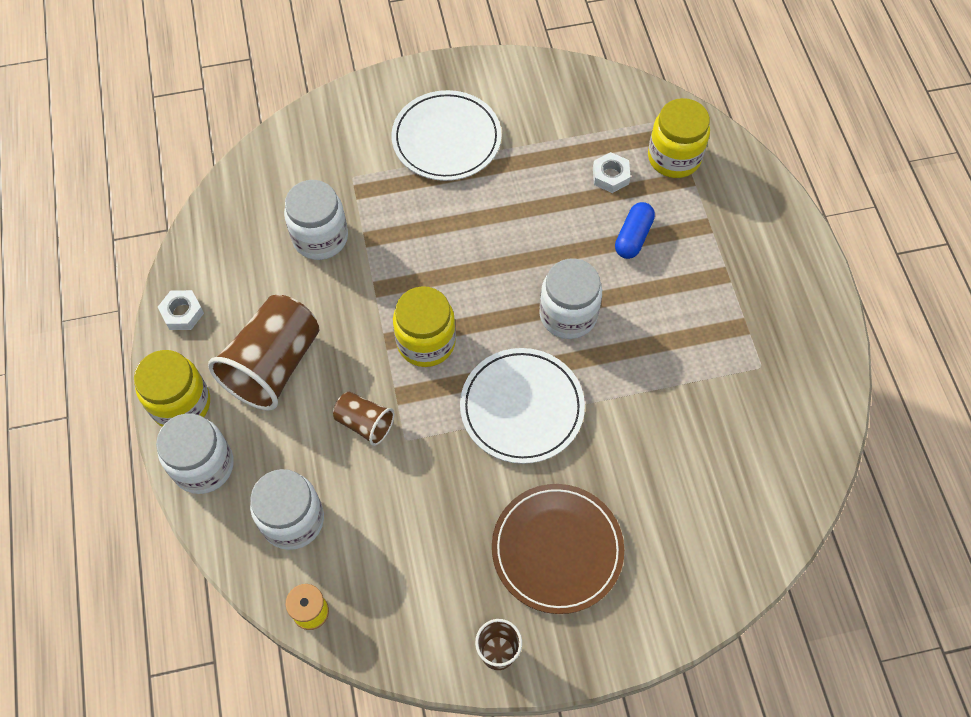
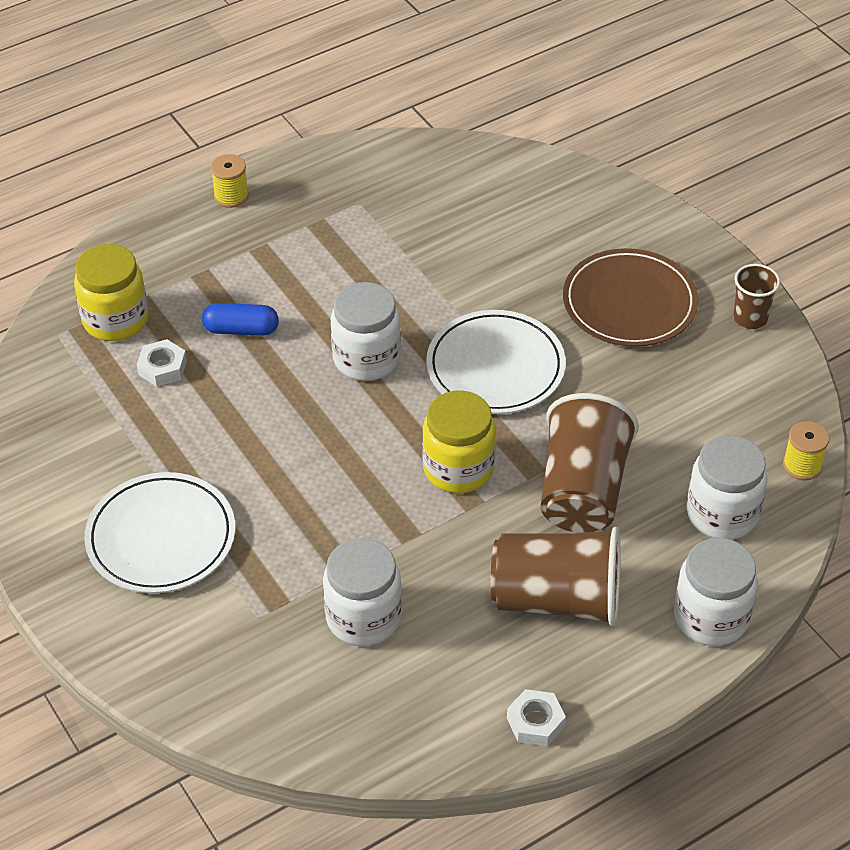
camera: 110 degrees left, 15 degrees down
yellow jar [134,350,210,427] -> none
brown cup [333,392,395,446] -> brown cup [541,393,639,533], size x1.93
none -> yellow spool [211,154,249,208]

